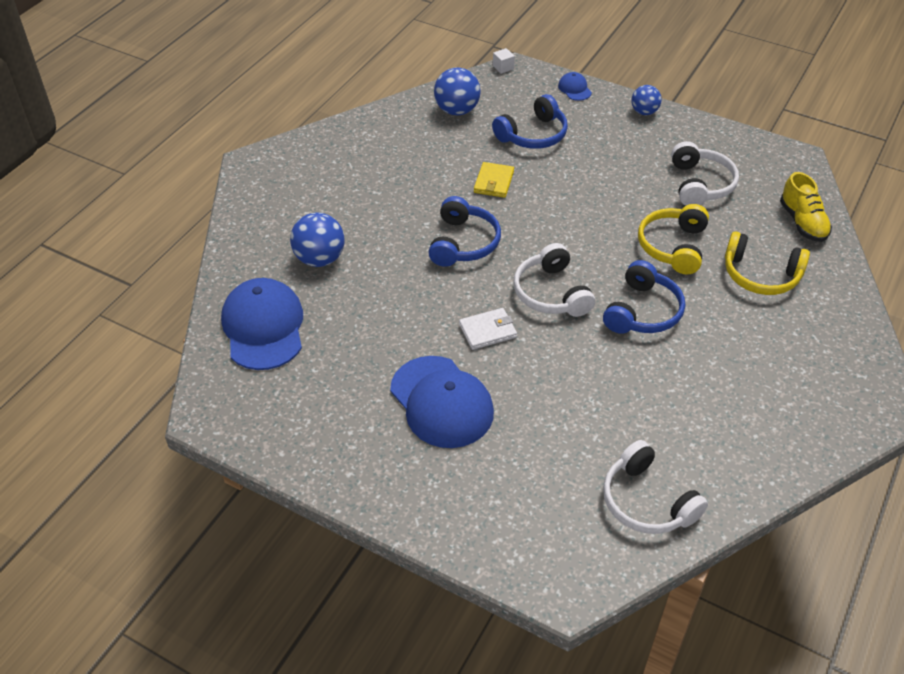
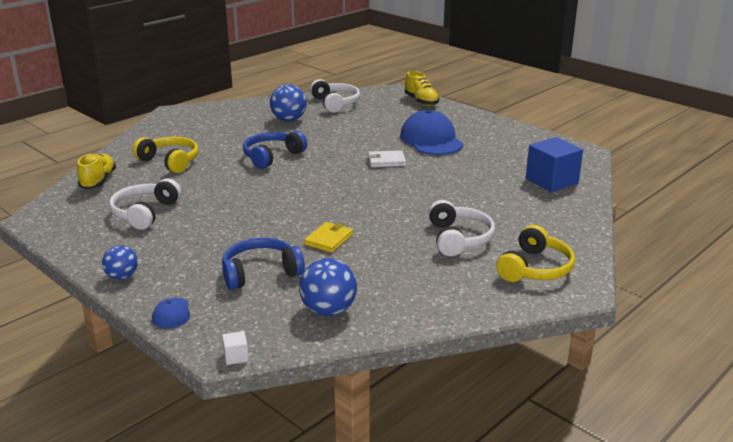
camera: 165 degrees left, 20 degrees down
blue cap [221,278,303,370] -> blue cube [526,137,583,192]
blue ball [290,213,345,267] -> blue ball moved to [270,84,307,122]
blue headphones [428,196,501,266] -> none
white headphones [514,243,595,317] -> white headphones moved to [428,200,495,256]
yellow headphones [638,204,709,274] -> yellow headphones moved to [496,225,575,282]
none -> yellow shoe [405,71,439,106]

